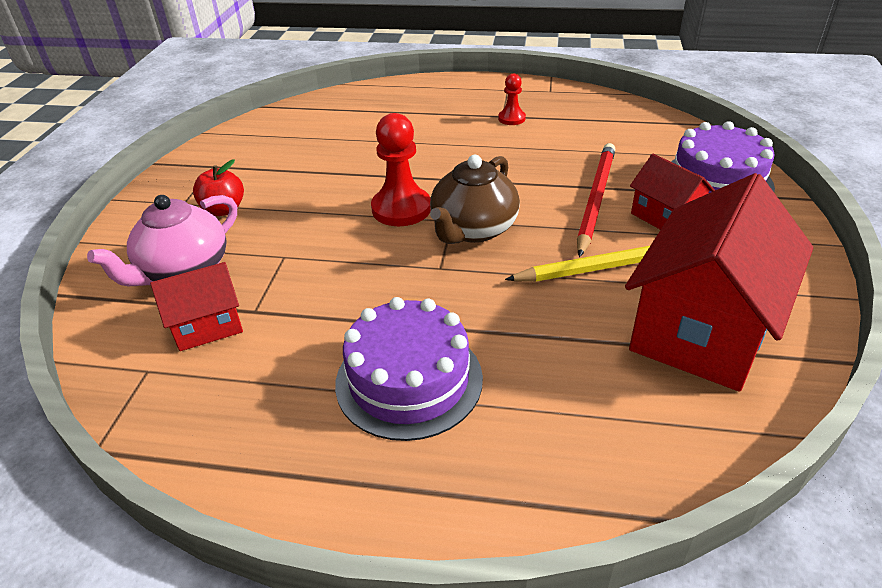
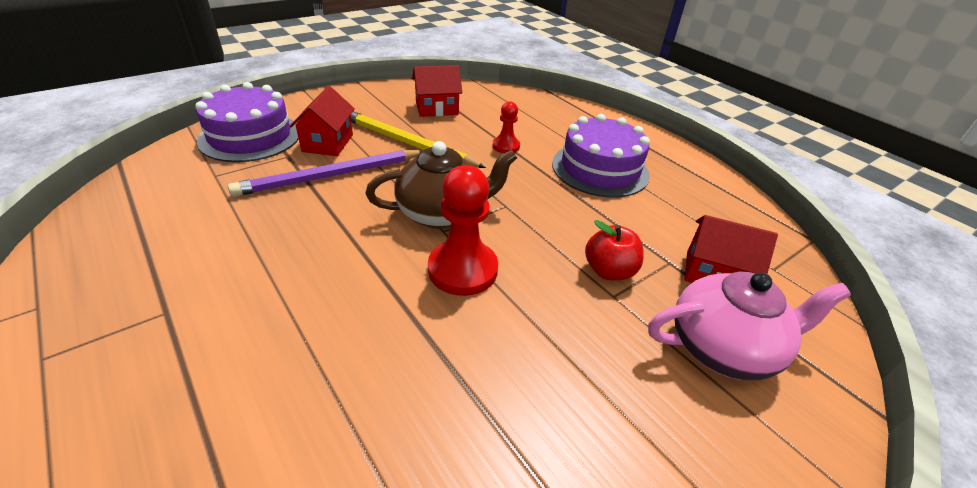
camera: 140 degrees left, 0 degrees up
red apple [193,160,244,216] -> red apple moved to [585,220,644,280]
red pawn [498,74,526,125] -> red pawn moved to [493,101,520,153]
red pencil [577,143,615,257] -> purple pencil [228,150,421,197]
red house [625,173,813,392] -> red house [412,65,462,117], size x0.50

